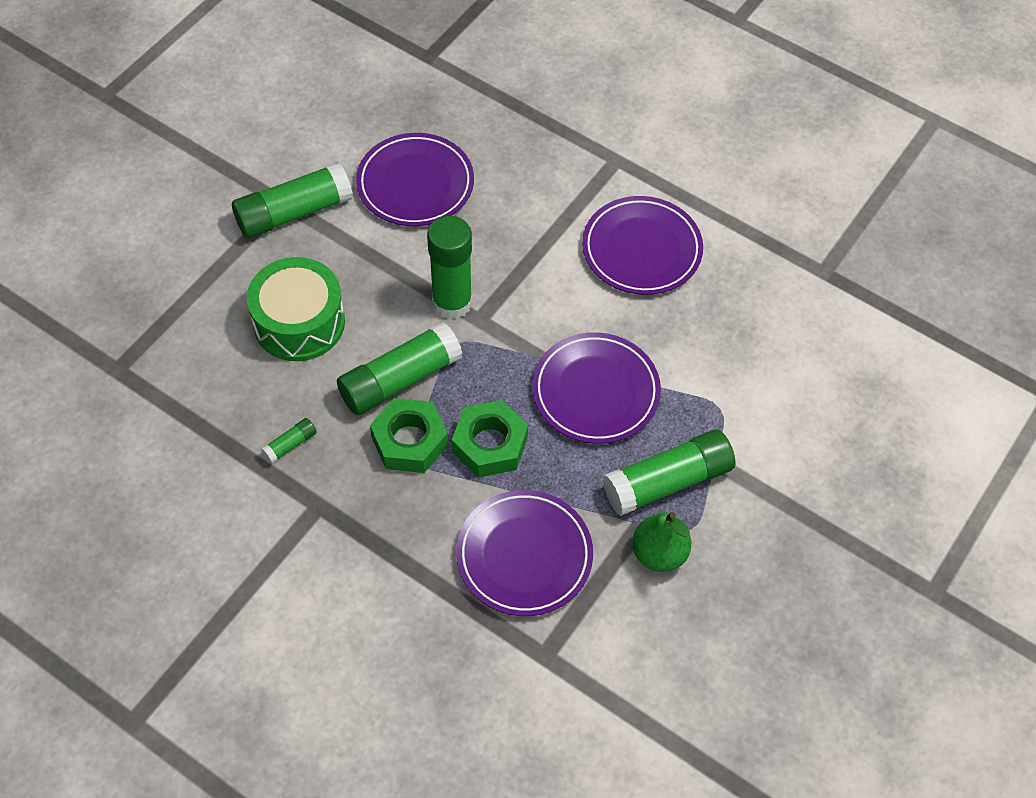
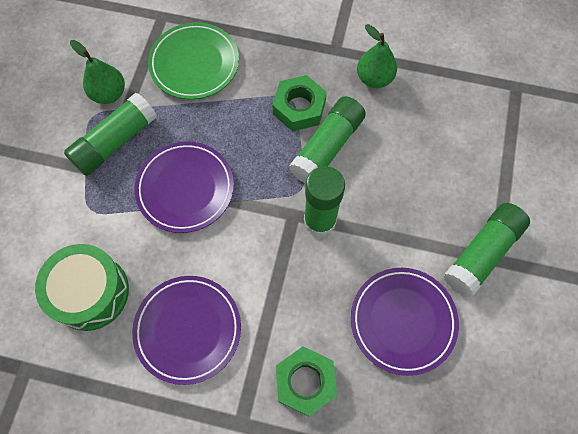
camera: 160 degrees right, 10 degrees up
green drum [247,257,345,361] -> green drum moved to [35,244,129,331]
green glue stick [261,418,317,464] -> green pear [357,24,397,88]
green nut [452,400,528,478] -> green nut moved to [276,346,337,417]
purple plate [456,490,593,616] -> green plate [148,22,239,100]

